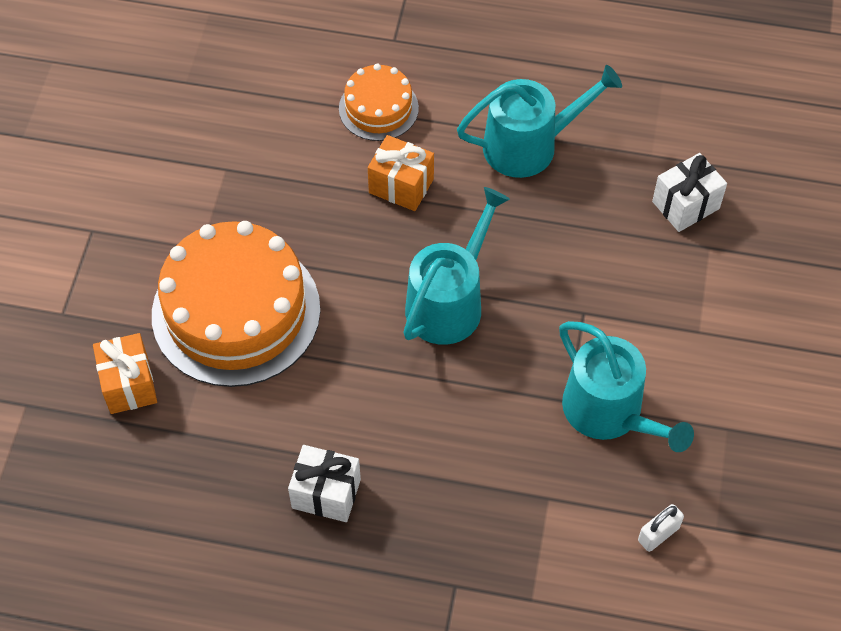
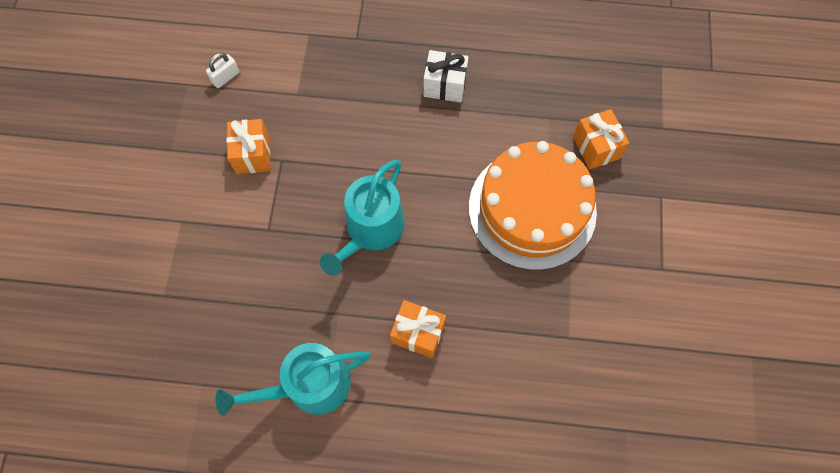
camera: 175 degrees right, 10 degrees up
orange cake [339,64,419,141] -> none
turquoise watering can [559,321,694,452] -> orange gift [227,119,270,174]
white gift [652,153,727,232] -> none

